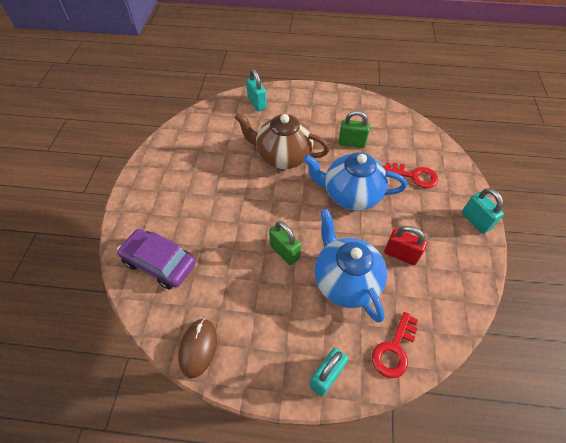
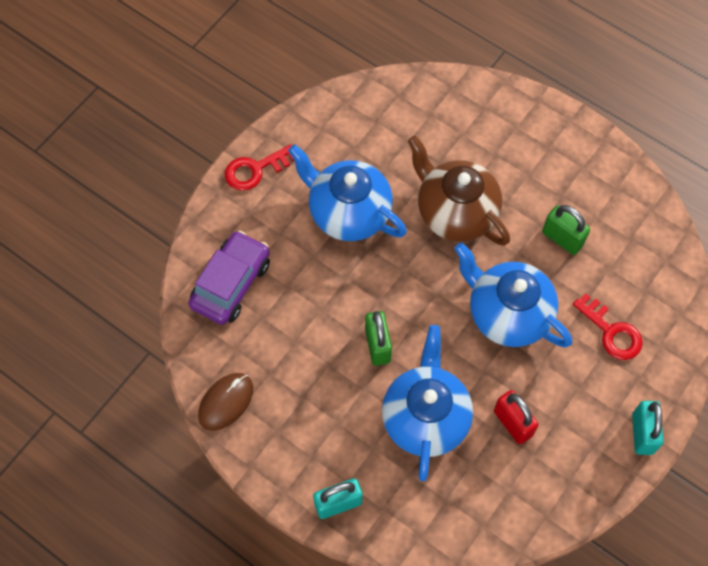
camera: 30 degrees right, 10 degrees up
purple car [117,229,196,290] -> purple car turned 60 degrees clockwise [188,231,270,325]
turquoise padlock [246,69,267,111] -> none
red key [372,312,418,378] -> red key moved to [225,144,294,191]
none -> blue teapot [288,144,407,241]

